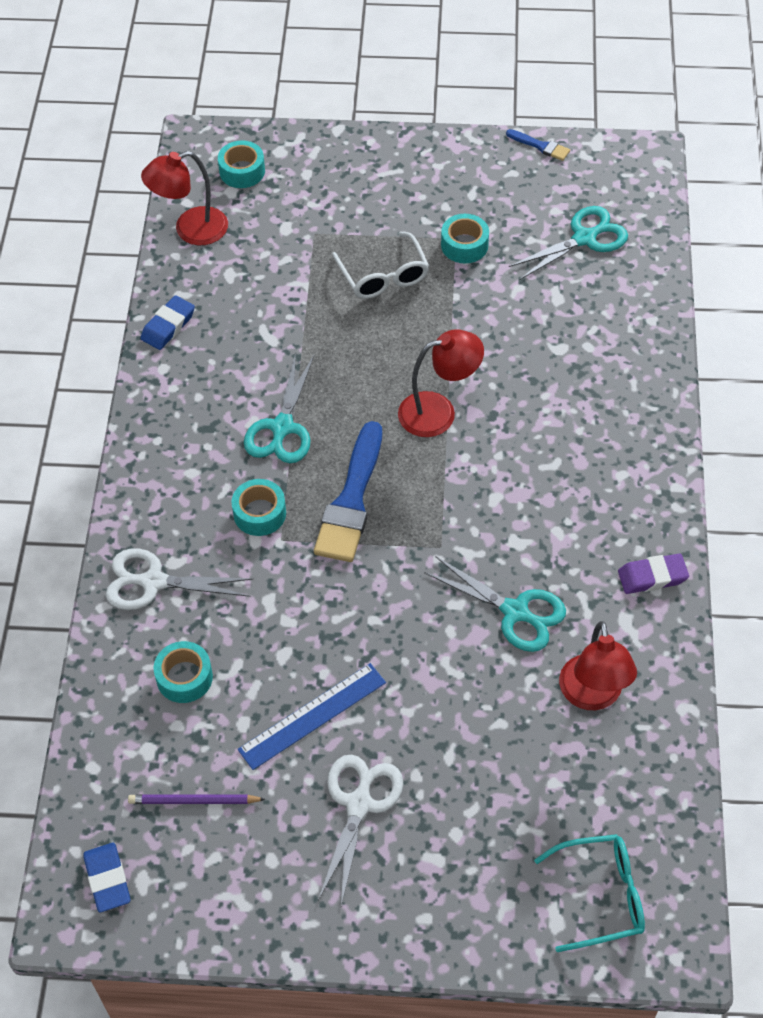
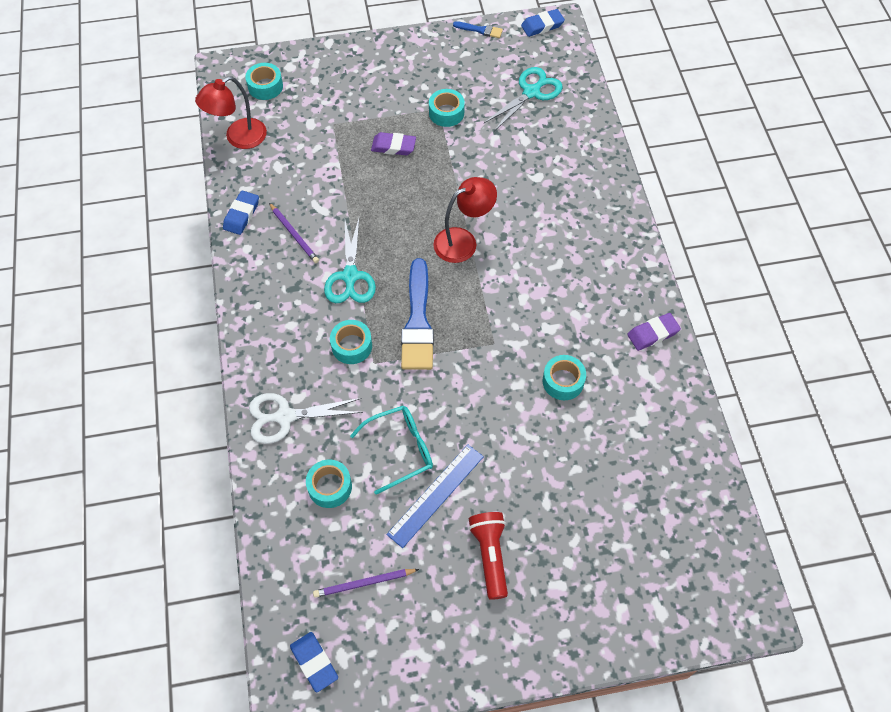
camera: 15 degrees left, 5 degrees up
white scissors [318,754,403,906] -> red flashlight [468,512,508,600]
white glasses [332,232,429,299] -> purple eraser [371,132,416,155]
turquoise scissors [424,556,566,652] -> turquoise tape [542,355,586,400]
turquoise glasses [534,834,645,952] -> turquoise glasses moved to [350,406,433,495]
red lamp [559,621,637,710] -> none
none -> purple pencil [269,203,319,263]
none -> blue eraser [521,9,565,37]

